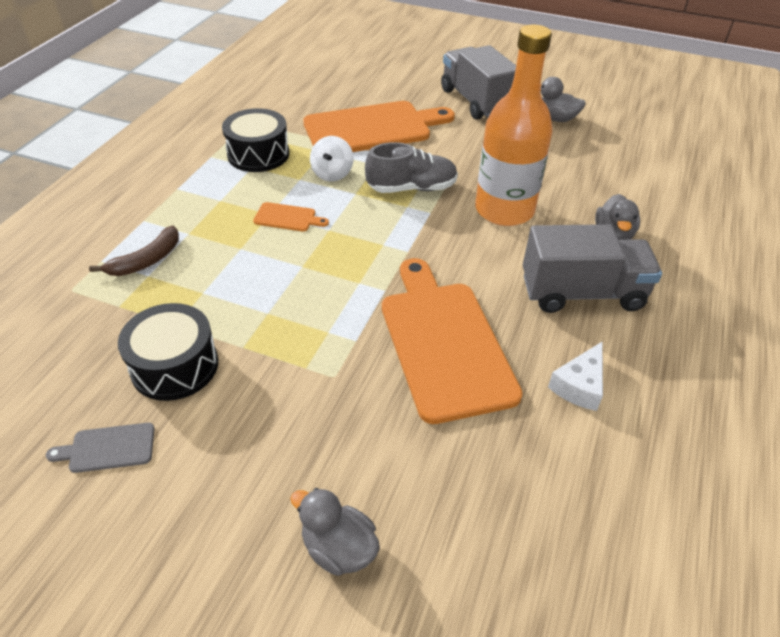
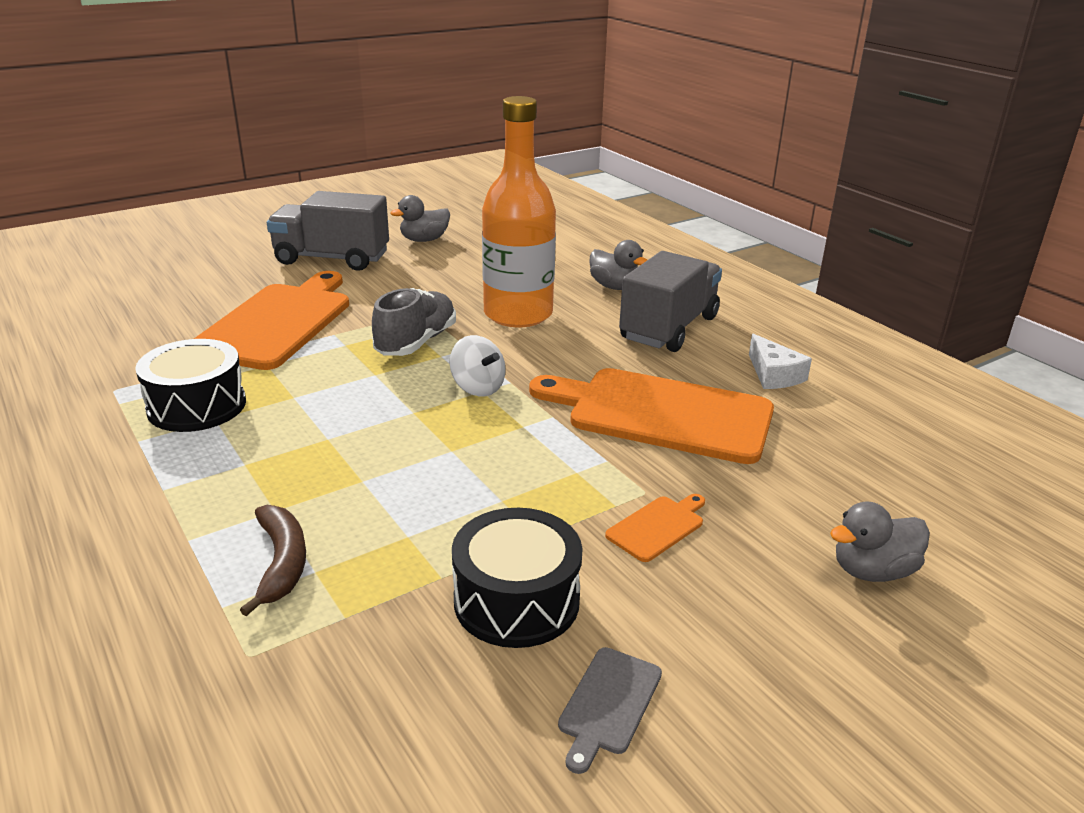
camera: 55 degrees left, 15 degrees down
orange cutting board [253,202,329,231] -> orange cutting board moved to [605,494,705,562]
white spinning top [310,136,353,182] -> white spinning top moved to [449,335,506,397]

